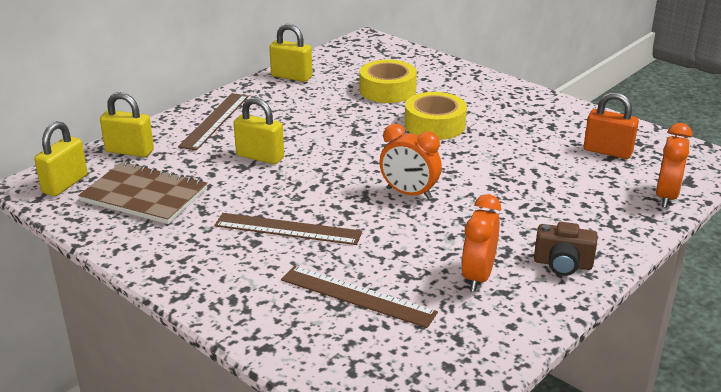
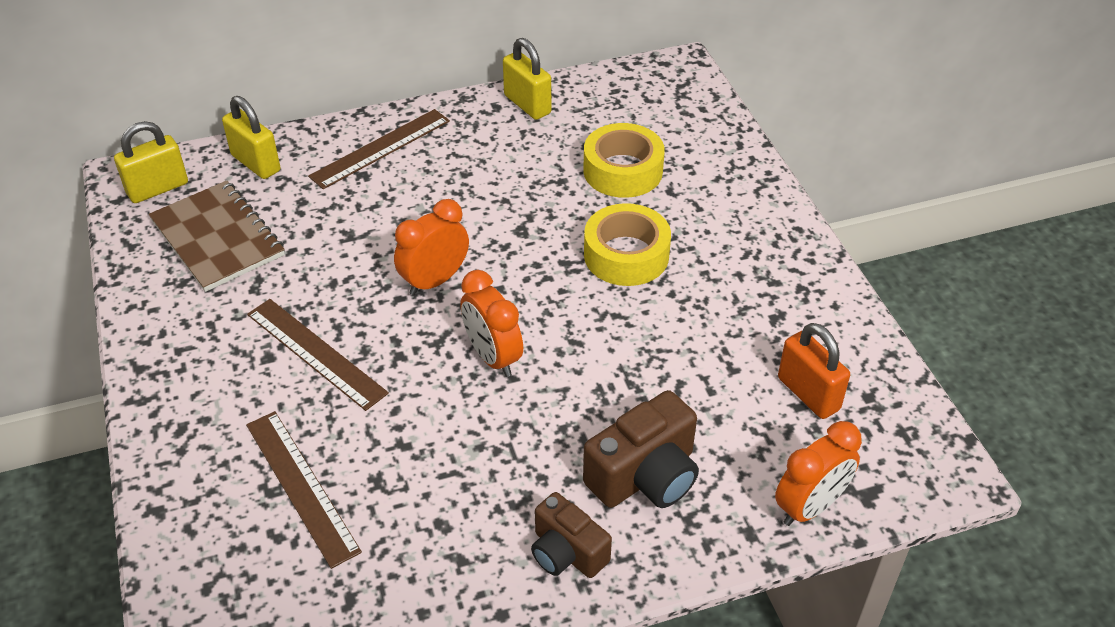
camera: 30 degrees right, 15 degrees up
yellow padlock [234,97,284,164] -> none
orange clock [461,194,501,292] -> orange clock moved to [394,199,469,295]
none -> brown camera [583,390,699,508]

